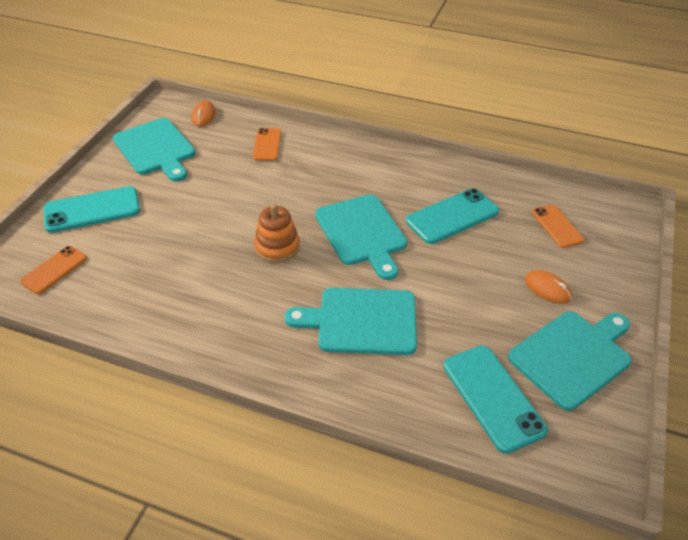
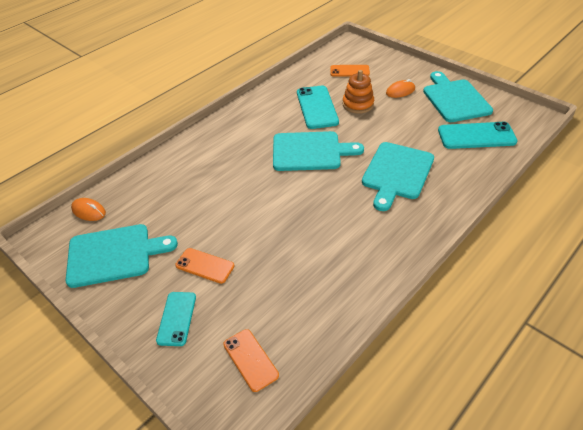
camera: 65 degrees left, 0 degrees up
turquoise phone [44,186,140,233] -> turquoise phone [156,292,196,346], size x0.63
orange phone [253,128,282,161] -> orange phone moved to [175,248,235,284]
orange stacking toy [254,204,300,263] -> orange stacking toy moved to [343,70,374,114]

